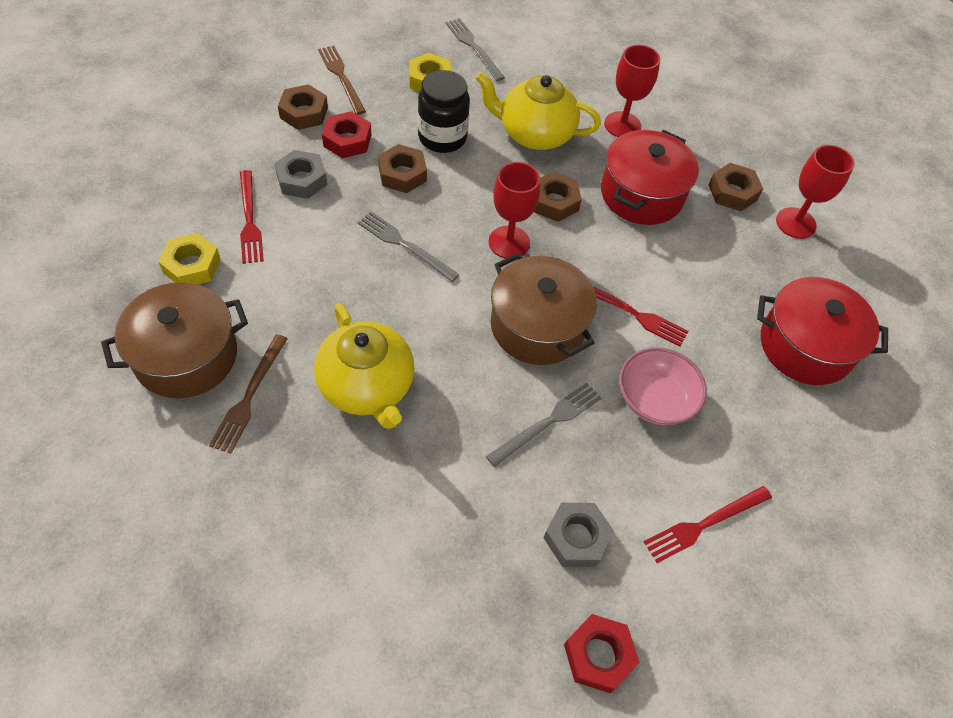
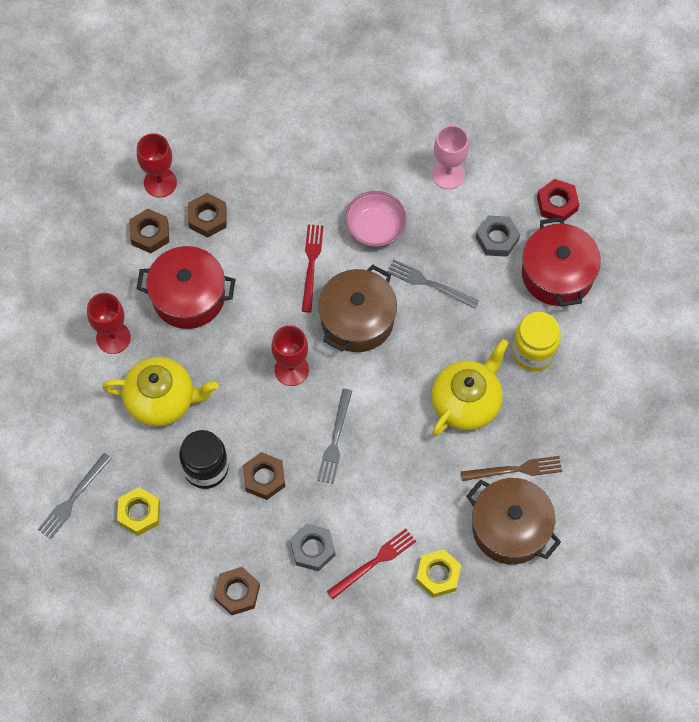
camera: 110 degrees left, 10 degrees up
brown fork [318,46,366,115] -> none
red nut [322,111,371,158] -> none
yellow teapot [475,72,601,150] -> yellow teapot turned 75 degrees counterclockwise [102,357,219,426]
brown nut [534,171,582,222] -> brown nut moved to [188,193,227,238]
red fork [644,486,772,563] -> pink goblet [432,125,469,189]
red pot [757,277,888,385] -> red pot moved to [522,217,601,307]
none -> yellow jar [512,312,561,371]

